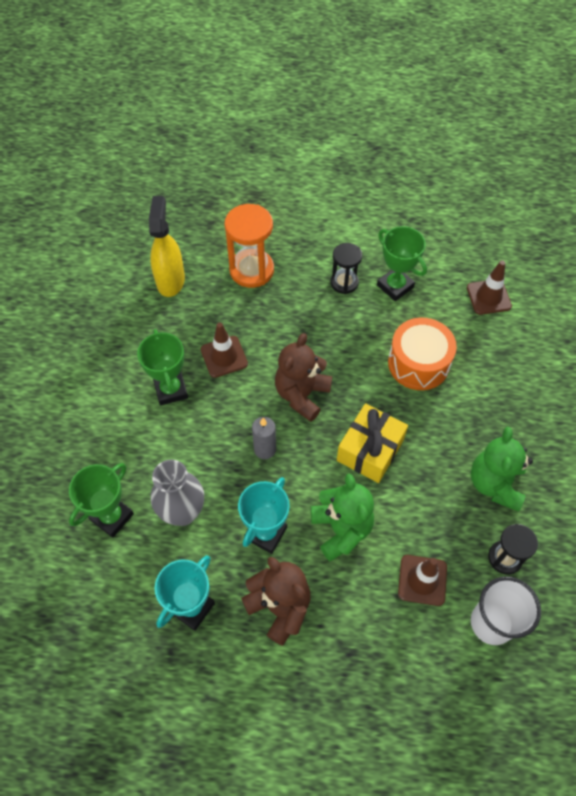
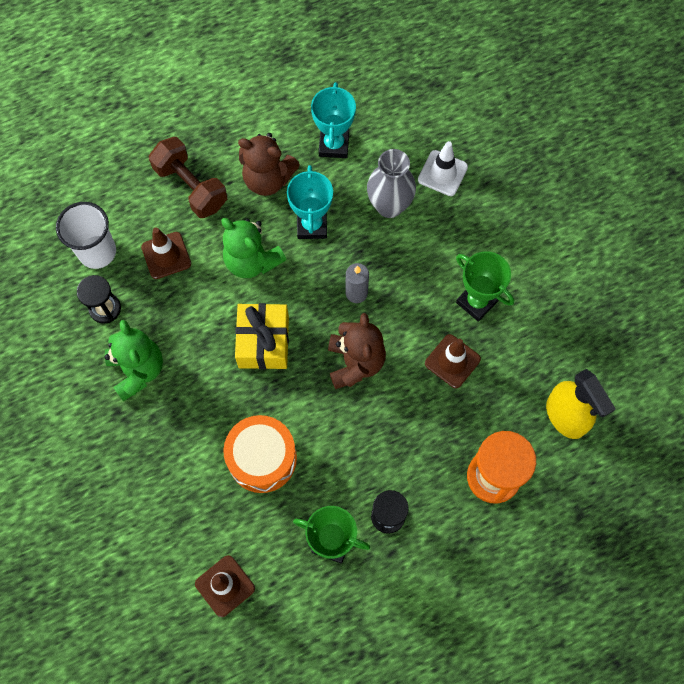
camera: 150 degrees right, 10 degrees up
green trophy [69,463,134,538] -> white traffic cone [418,141,468,196]
none -> brown dumbbell [149,137,227,218]

